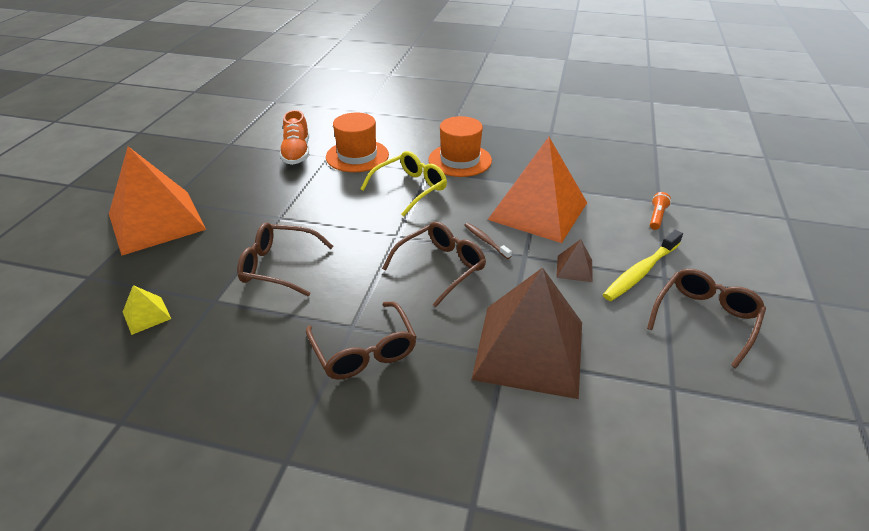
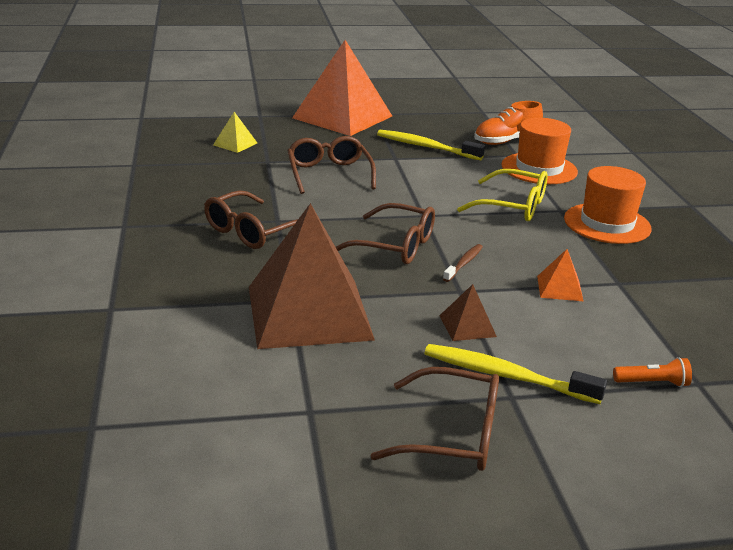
camera: 65 degrees right, 10 degrees down
orange pyramid [488,137,587,243] -> orange pyramid [537,249,584,301], size x0.40
none -> yellow toothbrush [377,130,485,160]

